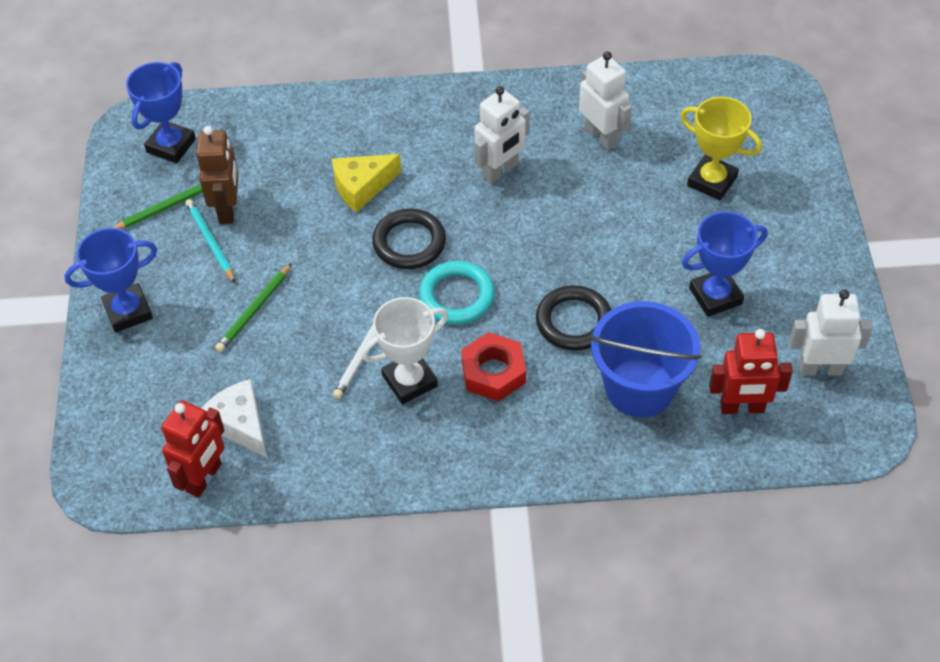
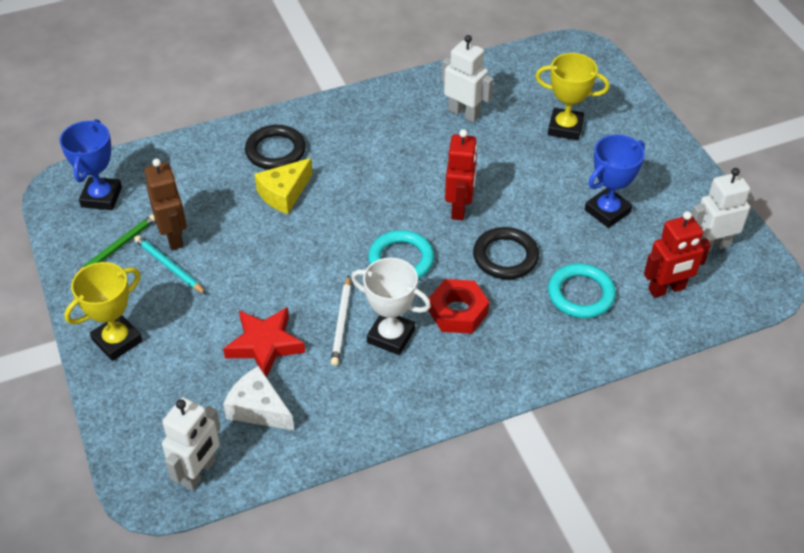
camera: 20 degrees left, 5 degrees down
blue trophy [64,228,157,332] -> yellow trophy [64,262,143,361]
red robot [161,400,225,497] -> red robot moved to [445,129,478,220]
green pencil [215,263,292,352] -> none
white trophy [361,297,449,404] -> white trophy turned 75 degrees clockwise [351,258,431,355]
black ring [372,209,446,269] -> black ring moved to [245,125,306,170]
white robot [474,86,530,184] -> white robot moved to [162,397,221,490]
blue bucket [590,301,702,418] -> turquoise ring [548,263,616,318]
none -> red star [223,307,305,377]

